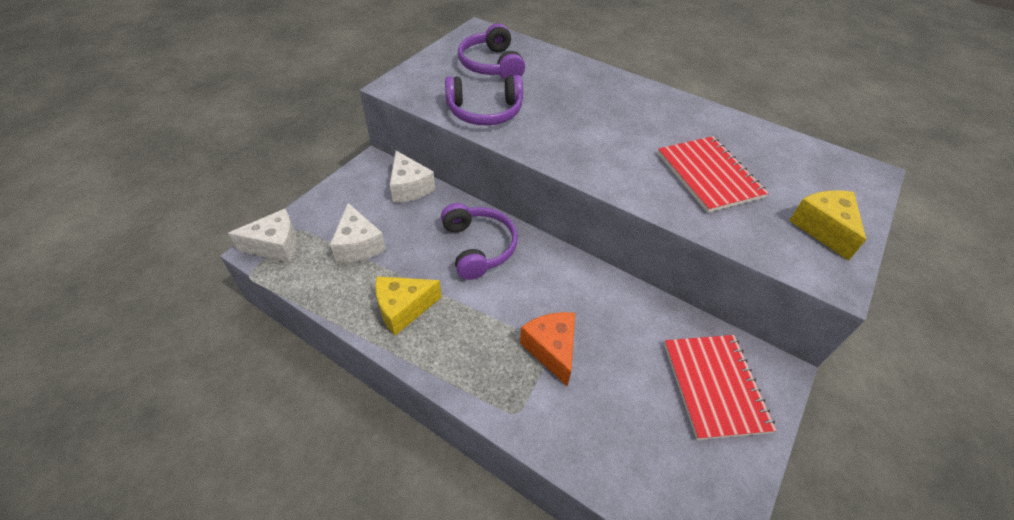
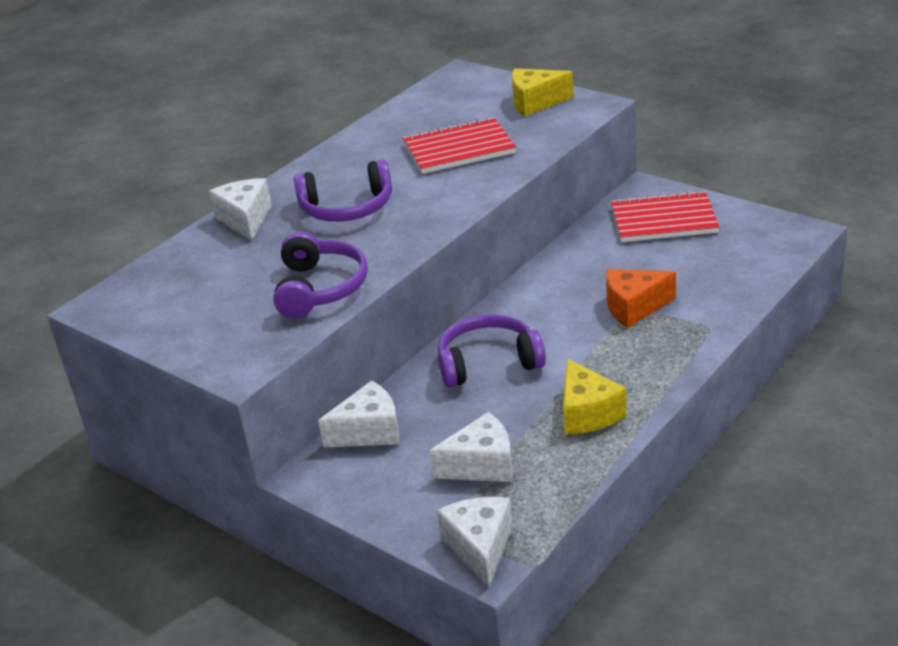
camera: 80 degrees left, 15 degrees down
purple headphones [458,24,525,79] -> purple headphones moved to [294,159,392,222]
none -> white cheese [209,178,272,241]

